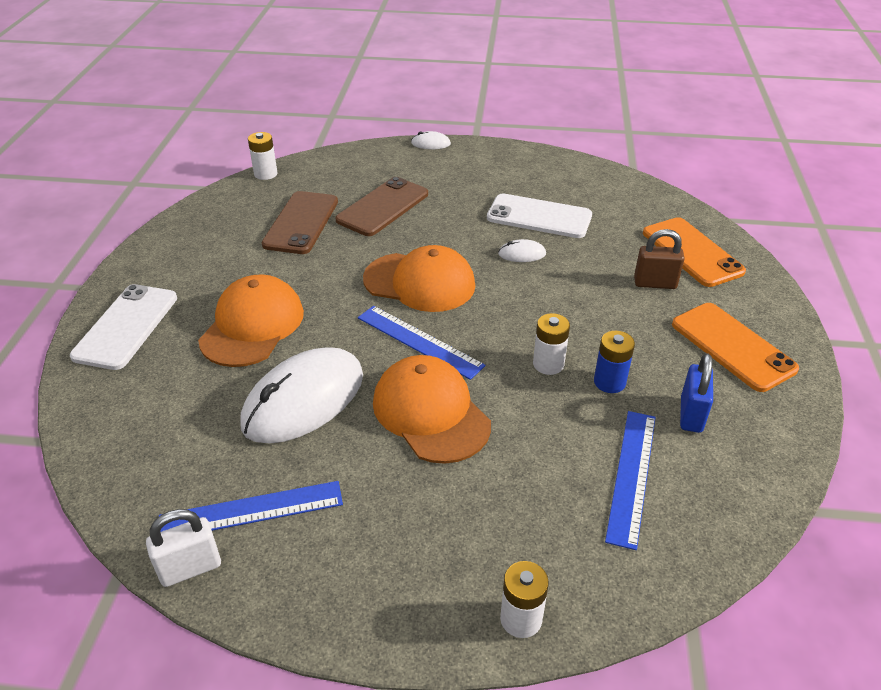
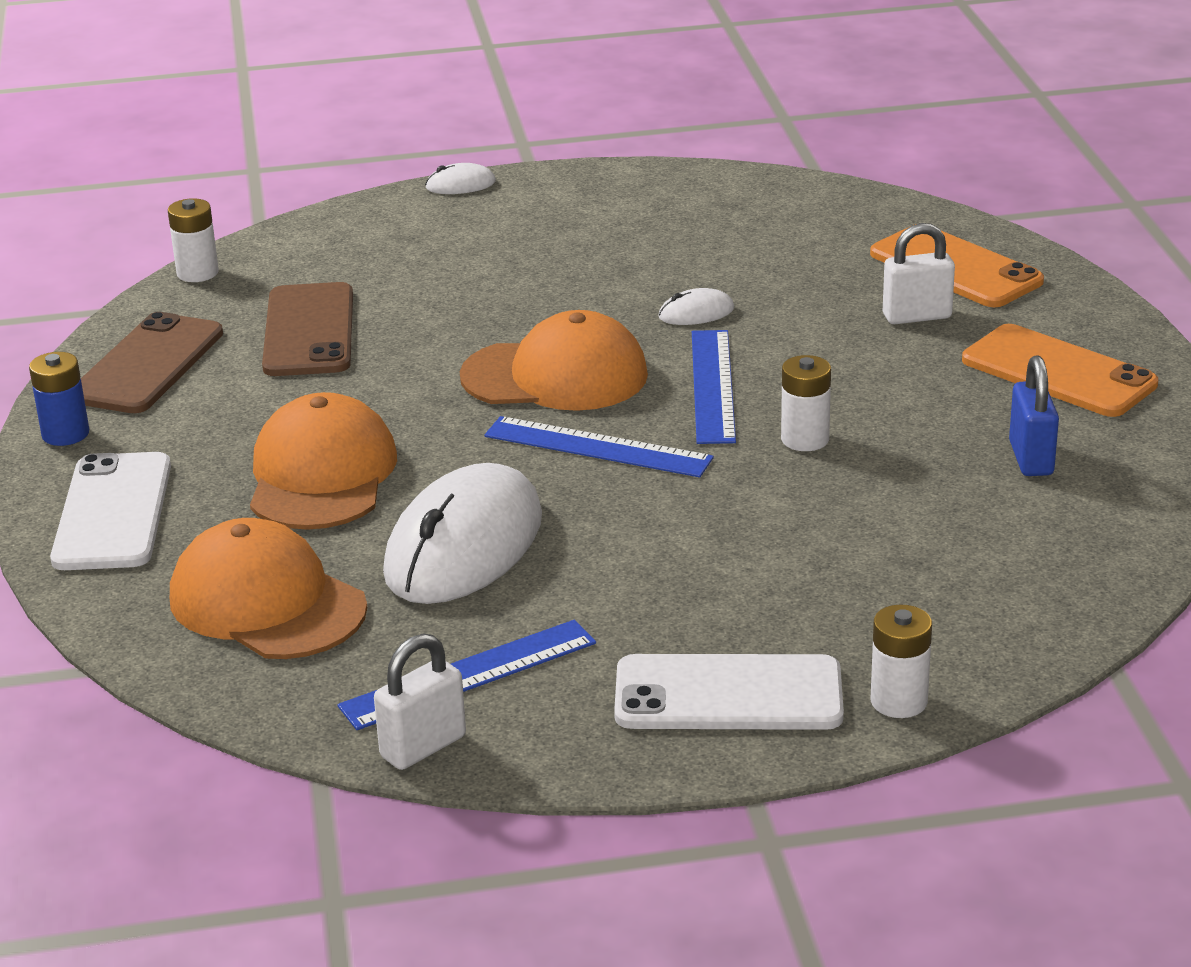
camera: 15 degrees left, 10 degrees down
brown phone [336,177,428,236] -> brown phone moved to [81,312,223,413]
orange cap [373,355,491,464] -> orange cap moved to [170,518,367,659]
white phone [487,194,592,238] -> white phone moved to [614,654,844,730]
blue battery [594,331,635,393] -> blue battery moved to [29,352,89,446]
blue ruler [605,411,656,550] -> blue ruler moved to [692,330,736,444]
brown padlock [634,229,685,289] -> white padlock [883,223,955,324]

